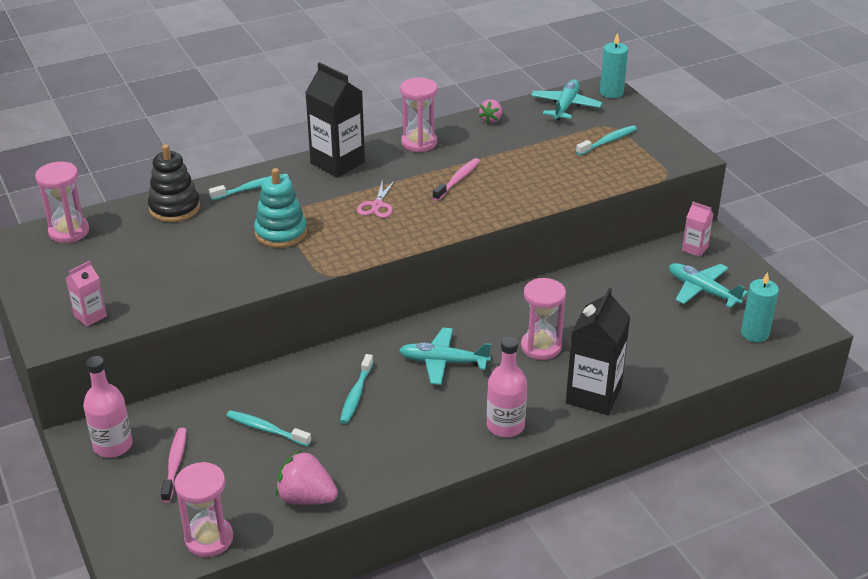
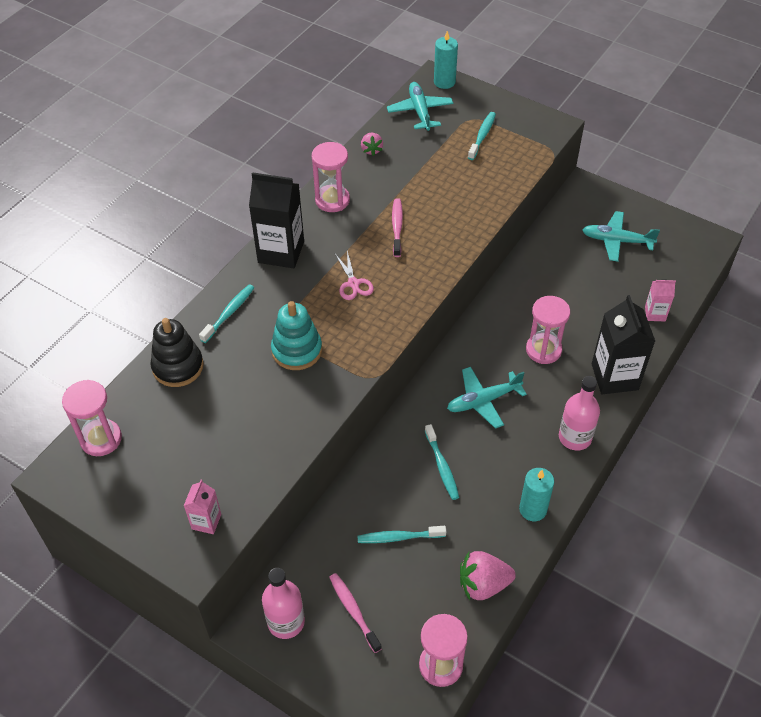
camera: 30 degrees left, 15 degrees up
pink carton [682,202,714,257] -> pink carton moved to [645,279,676,321]
turquoise candle [741,272,779,342] -> turquoise candle moved to [519,468,554,521]

